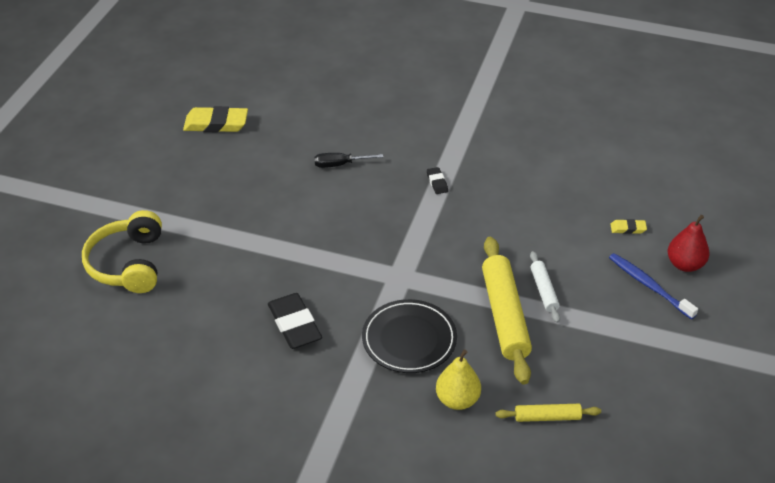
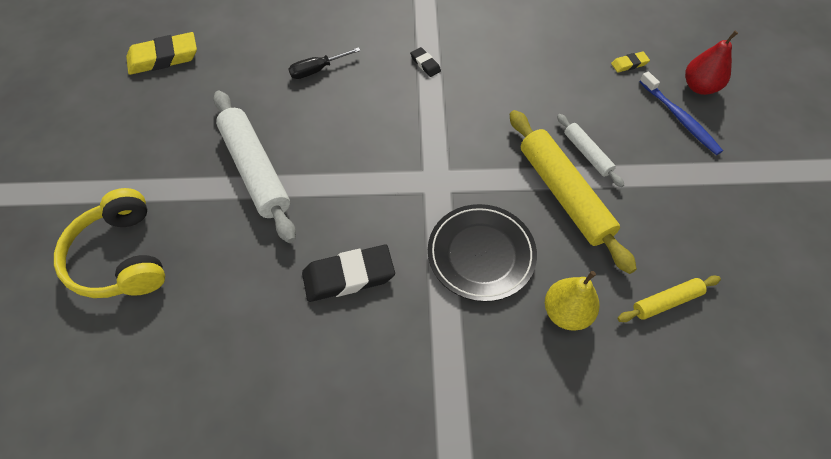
camera: 20 degrees left, 15 degrees up
black eraser [268,293,322,349] -> black eraser turned 60 degrees counterclockwise [302,245,395,302]
blue toothbrush [609,253,698,319] -> blue toothbrush turned 150 degrees counterclockwise [639,71,723,155]
none -> white rolling pin [213,91,296,243]

